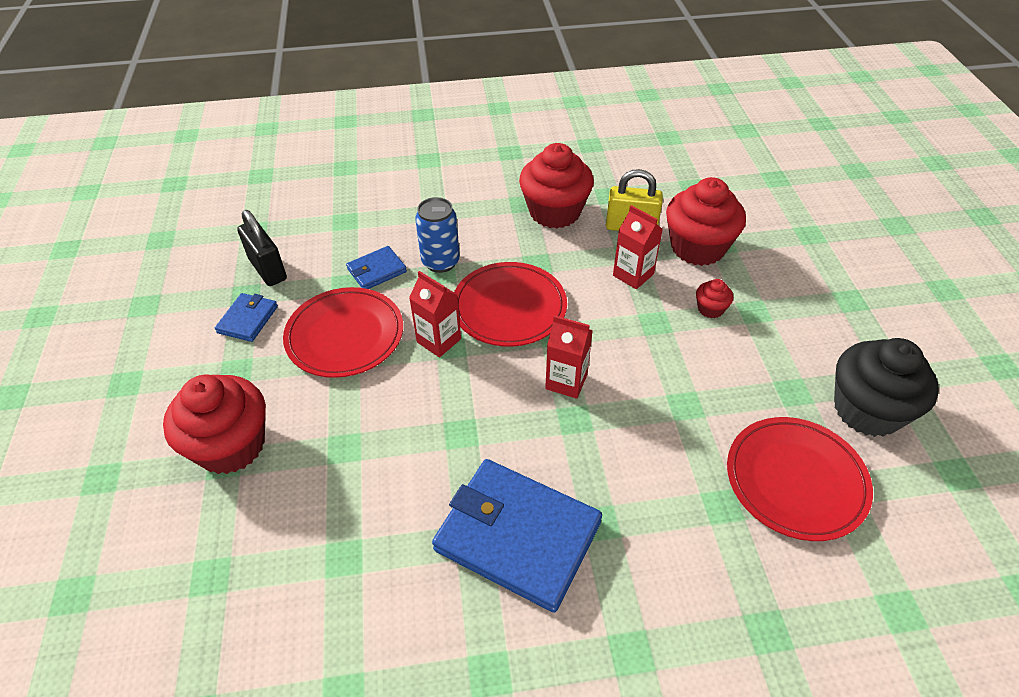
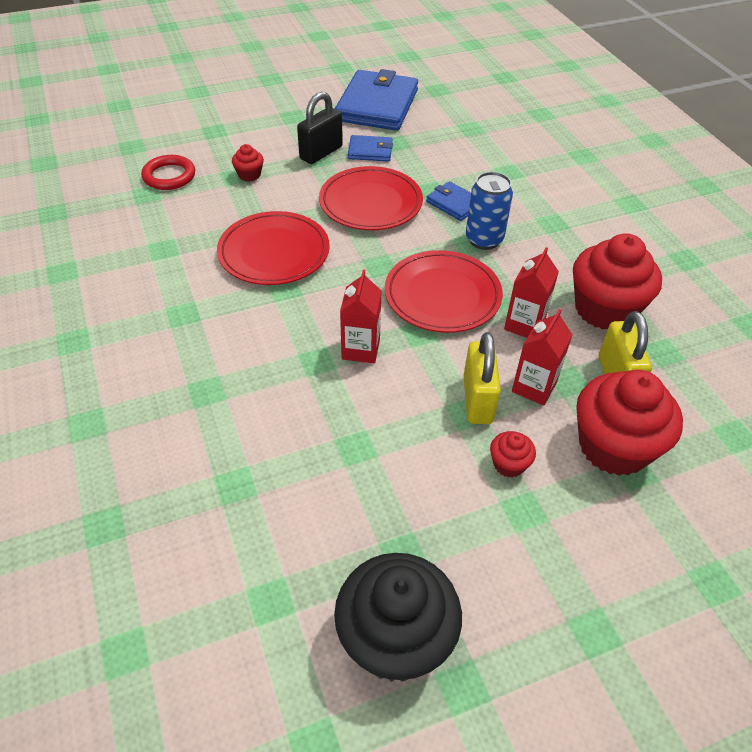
camera: 75 degrees right, 0 degrees up
red cupcake [163,375,266,474] -> red cupcake [232,144,264,182], size x0.44
black padlock [237,210,287,286] -> black padlock moved to [297,92,343,164]
red carton [409,271,461,357] -> red carton moved to [504,247,559,338]
blue wallet [432,459,602,612] -> blue wallet moved to [335,69,418,131]
red plate [727,417,873,541] -> red plate moved to [217,211,330,285]
none -> red ring [141,155,195,190]
none -> yellow padlock [463,332,501,424]

